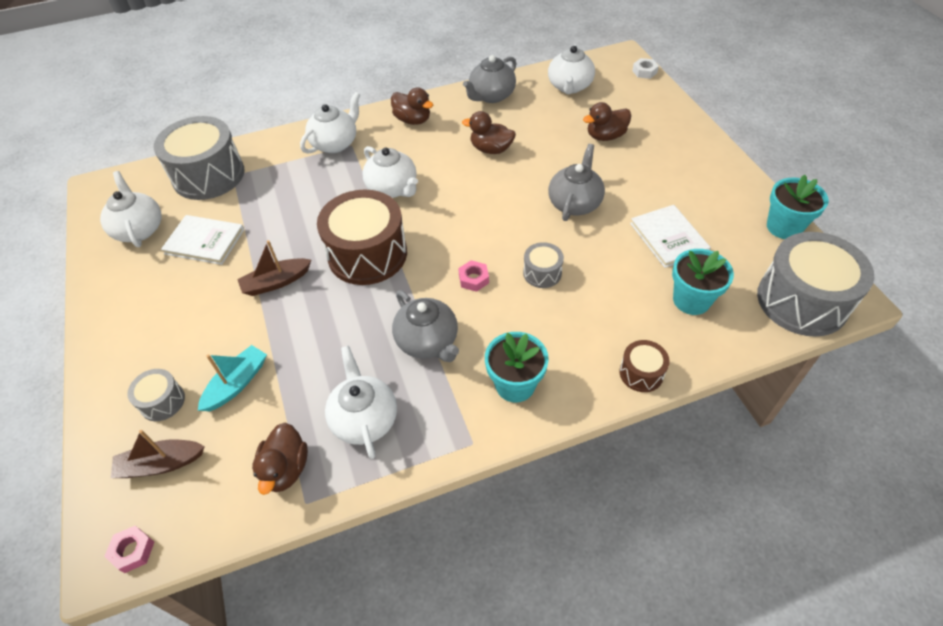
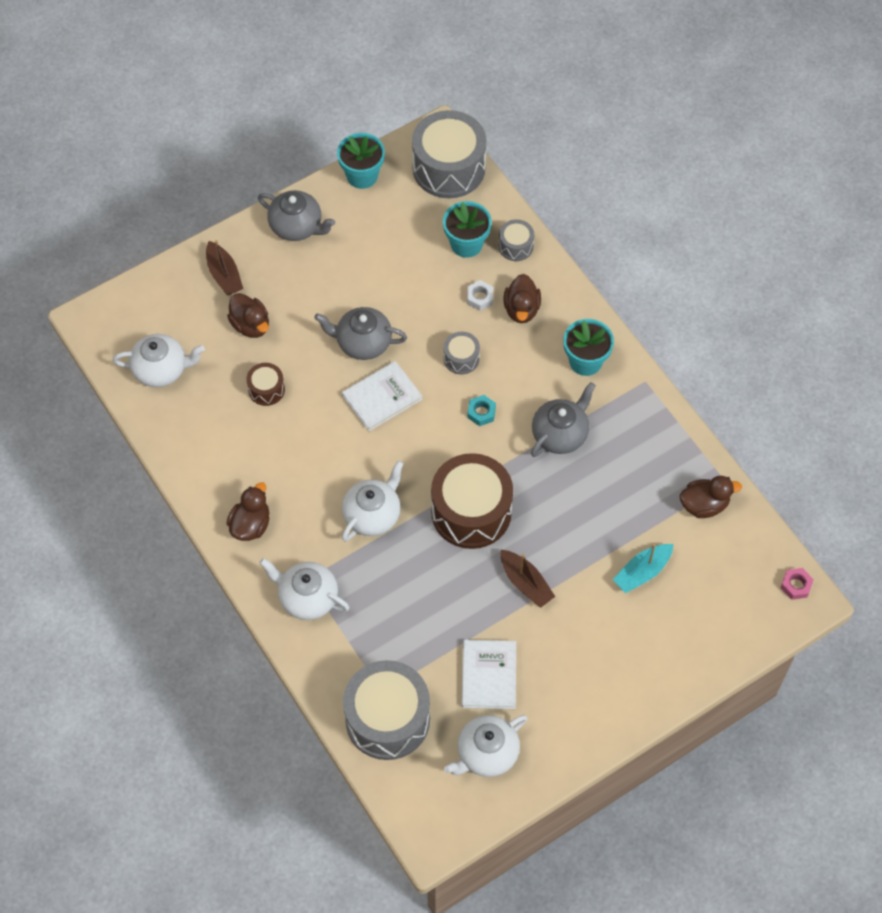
camera: 105 degrees left, 10 degrees up
brown boat [111,430,205,478] -> brown boat moved to [206,240,243,295]
grey drum [127,369,185,421] -> grey drum moved to [499,219,534,261]
turquoise boat [198,345,267,411] -> turquoise boat turned 60 degrees counterclockwise [612,544,674,593]
white teapot [325,346,397,459] -> none
pink nut [458,260,489,292] -> turquoise nut [467,395,496,426]
brown duck [462,111,516,154] -> brown duck moved to [503,274,541,323]
grey teapot [463,55,516,103] -> grey teapot moved to [258,190,335,241]
brown drum [619,340,670,392] -> brown drum moved to [246,363,285,406]
white book [630,205,711,268] -> white book moved to [342,361,423,431]
white nut [632,58,659,79] -> white nut moved to [467,280,493,311]

